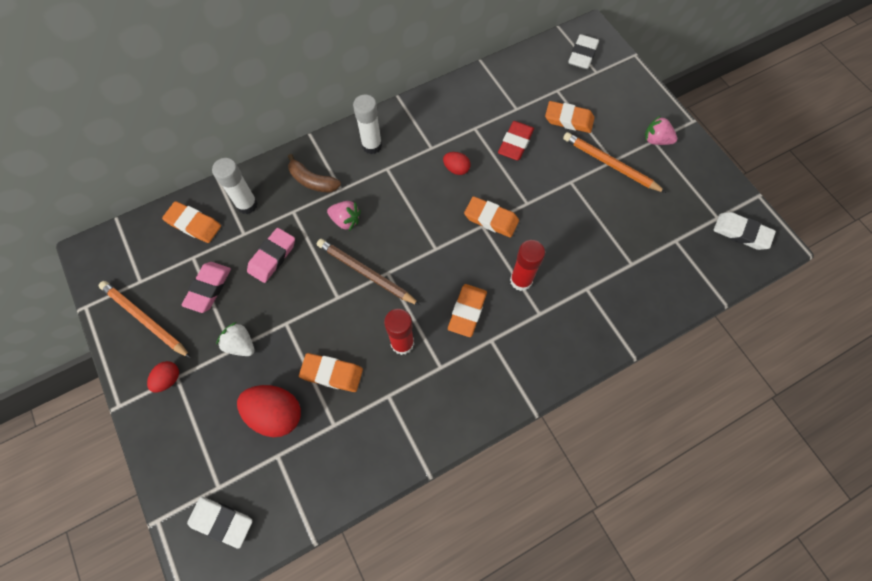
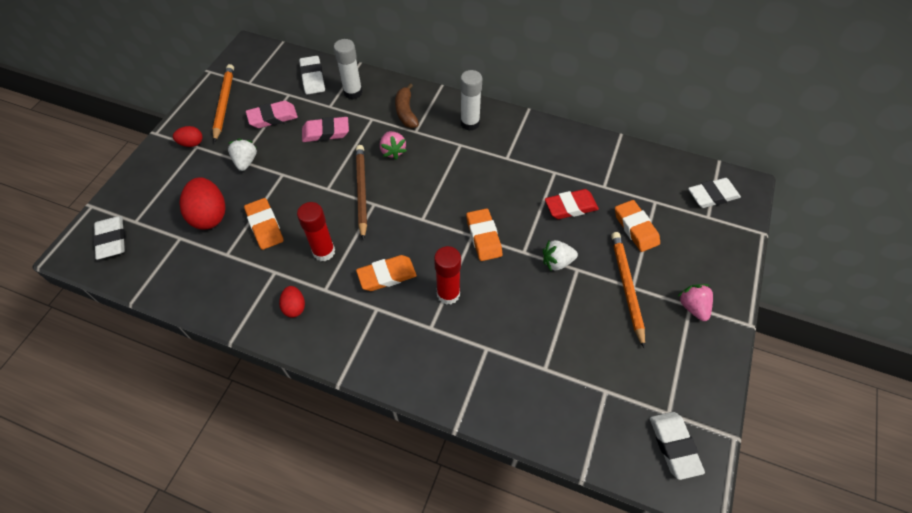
camera: 50 degrees right, 10 degrees down
orange eraser [162,201,221,243] -> white eraser [299,56,325,95]
red egg [443,152,470,175] -> red egg moved to [279,286,305,318]
none -> white strawberry [543,240,578,271]

